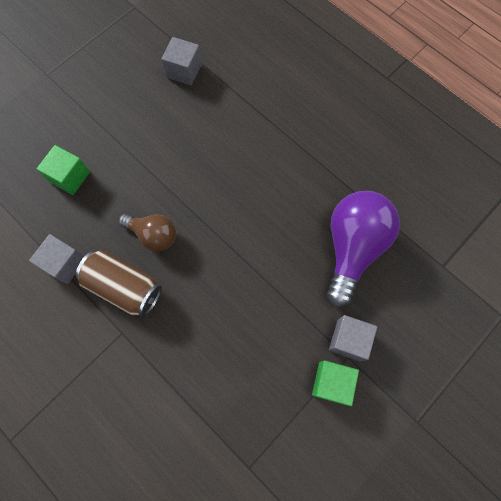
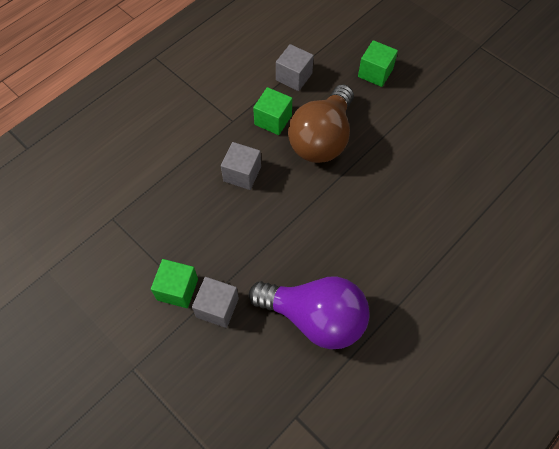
camera: 90 degrees right, 10 degrees down
brown can [76,250,162,317] -> green cube [253,87,292,135]
brown light bulb [119,214,176,252] -> brown light bulb [288,84,354,163], size x1.75
grey cube [161,37,202,85] -> grey cube moved to [221,142,261,190]

